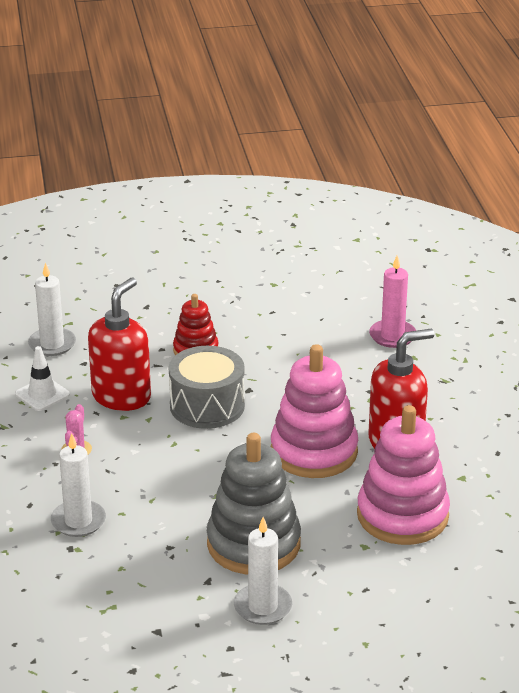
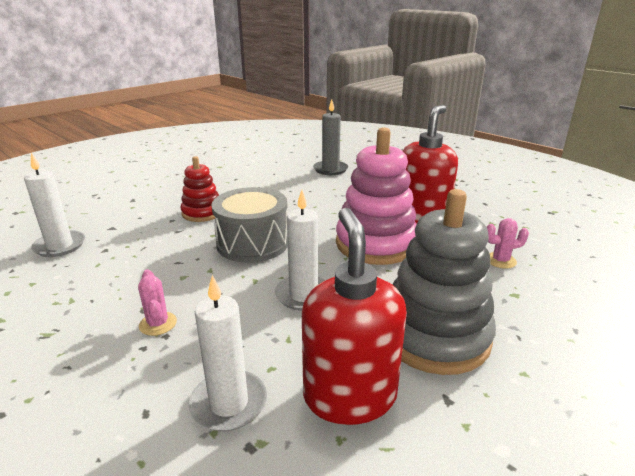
camera: 35 degrees left, 5 degrees down
white traffic cone [15,346,70,411] -> none
red soap dispenser [88,278,151,411] -> red soap dispenser moved to [302,208,407,425]
white candle [234,517,292,625] -> white candle moved to [275,190,325,311]
pink stacking toy [357,405,450,545] -> pink cactus [487,218,529,269]
pink candle [369,256,416,348] -> grey candle [313,99,348,175]

